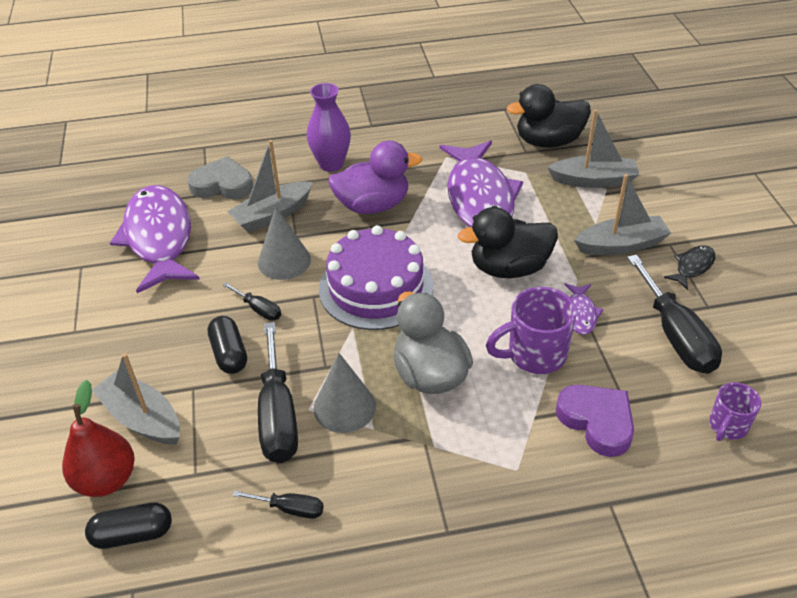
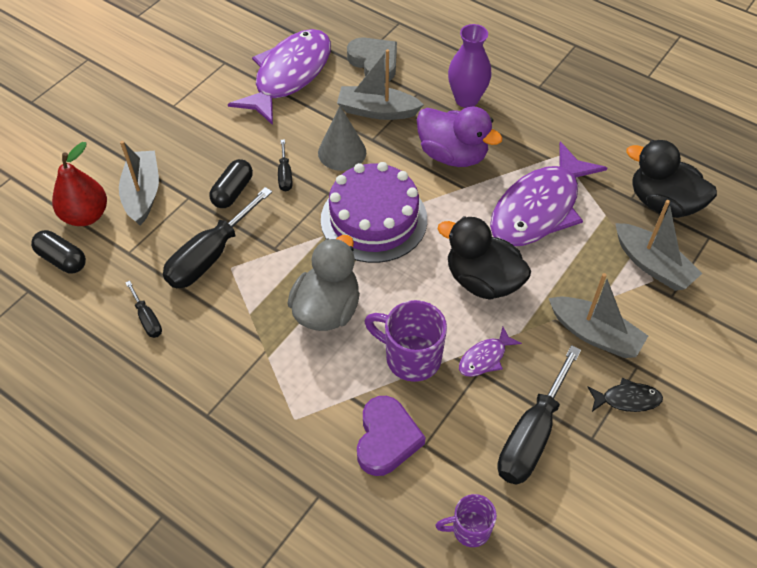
camera: 45 degrees right, 10 degrees up
grey cone [313,353,376,433] -> none

